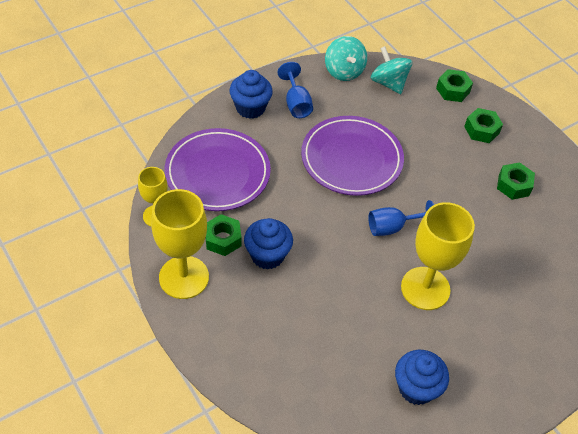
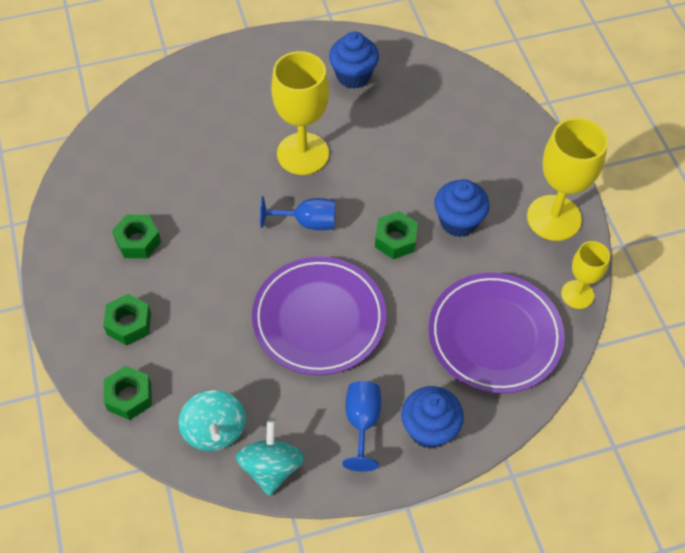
camera: 160 degrees left, 5 degrees up
green nut [205,214,242,256] -> green nut moved to [375,211,418,259]

